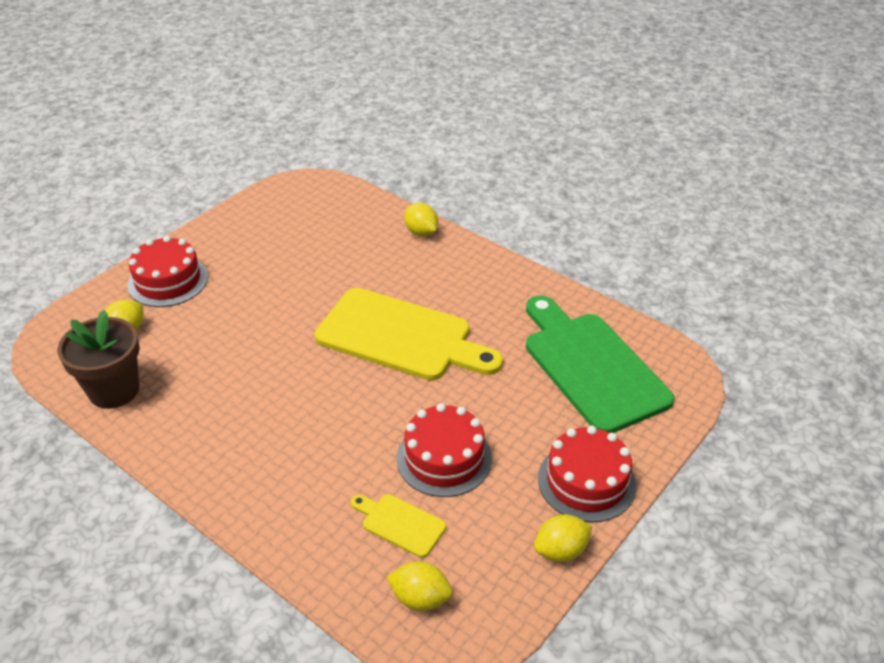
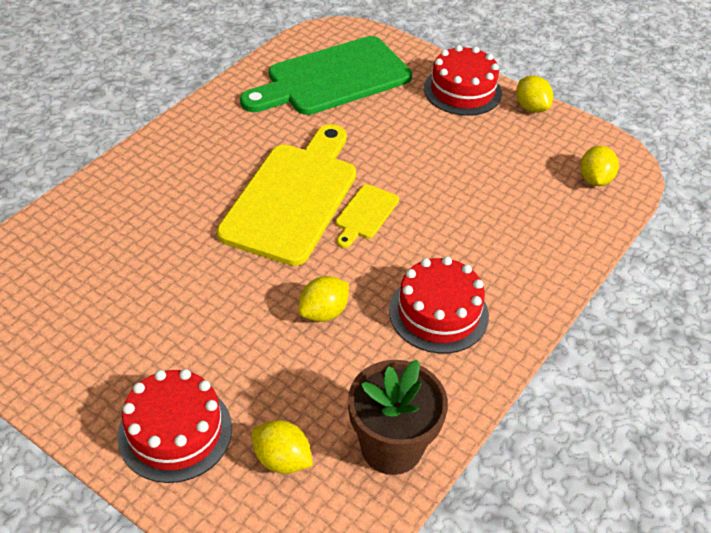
camera: 95 degrees left, 5 degrees up
yellow cutting board [351,494,446,558] -> yellow cutting board moved to [336,184,399,248]
red cake [397,403,492,497] -> red cake moved to [389,256,489,354]
yellow lemon [404,203,438,236] -> yellow lemon moved to [298,276,349,322]

